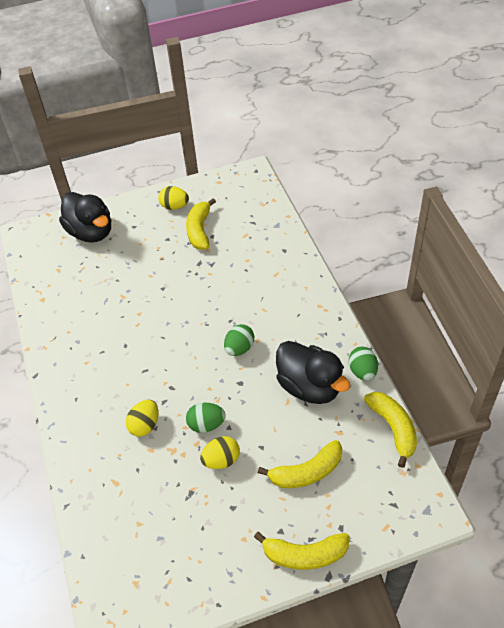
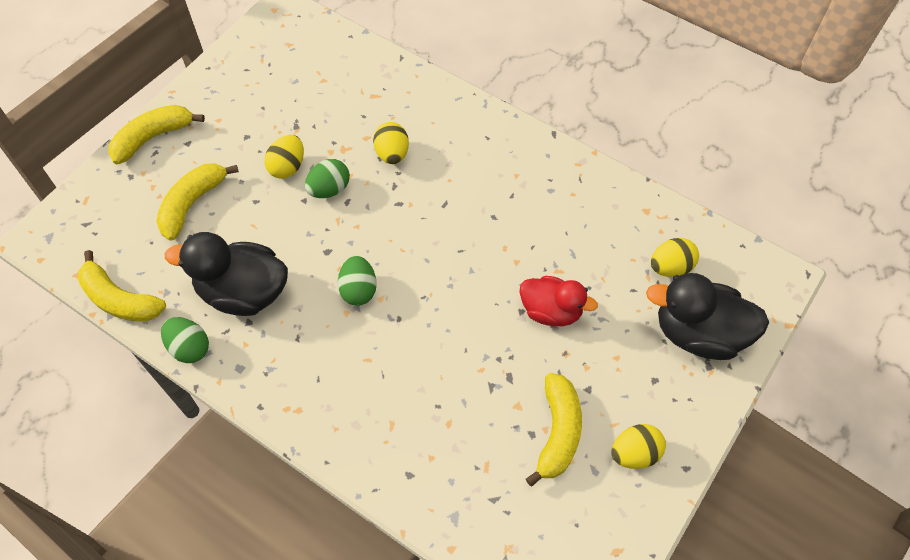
camera: 140 degrees right, 10 degrees up
yellow banana [186,198,216,250] -> yellow banana turned 45 degrees clockwise [526,373,582,487]
none -> red duck [520,276,598,326]
none -> yellow egg [651,238,699,277]

